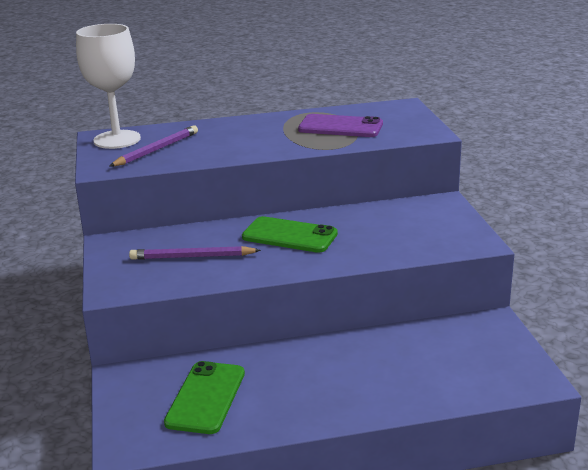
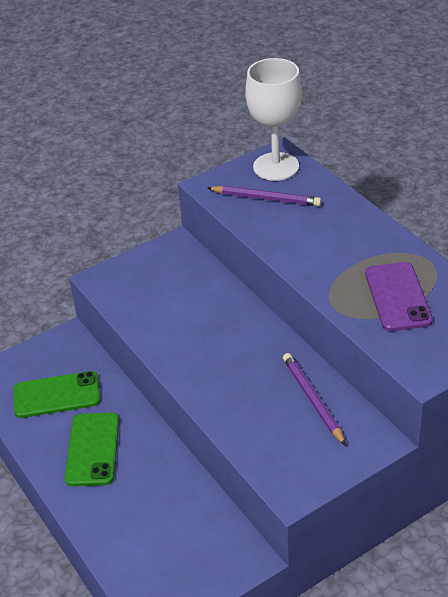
camera: 70 degrees right, 15 degrees up
purple pencil [129,246,261,260] -> purple pencil moved to [283,353,346,446]
green phone [242,216,338,253] -> green phone moved to [65,413,119,486]

